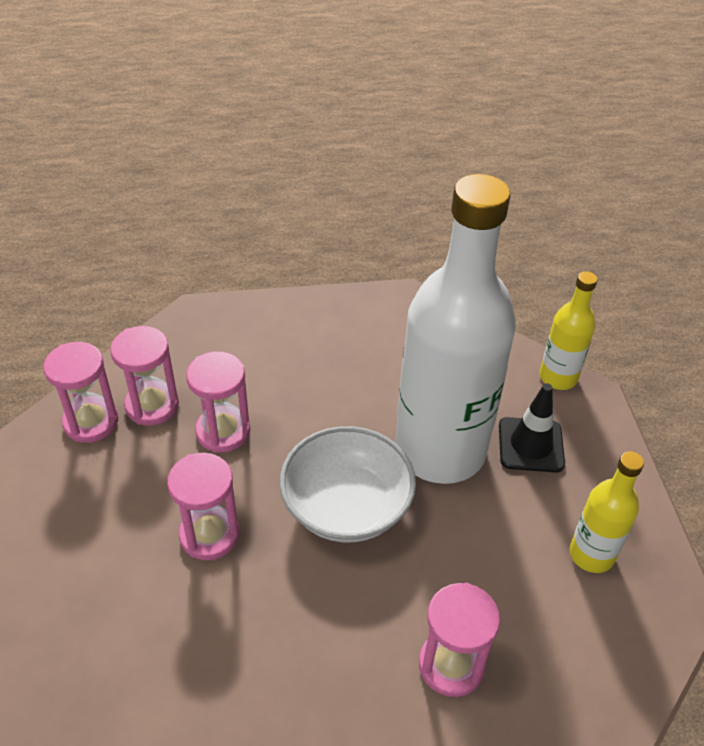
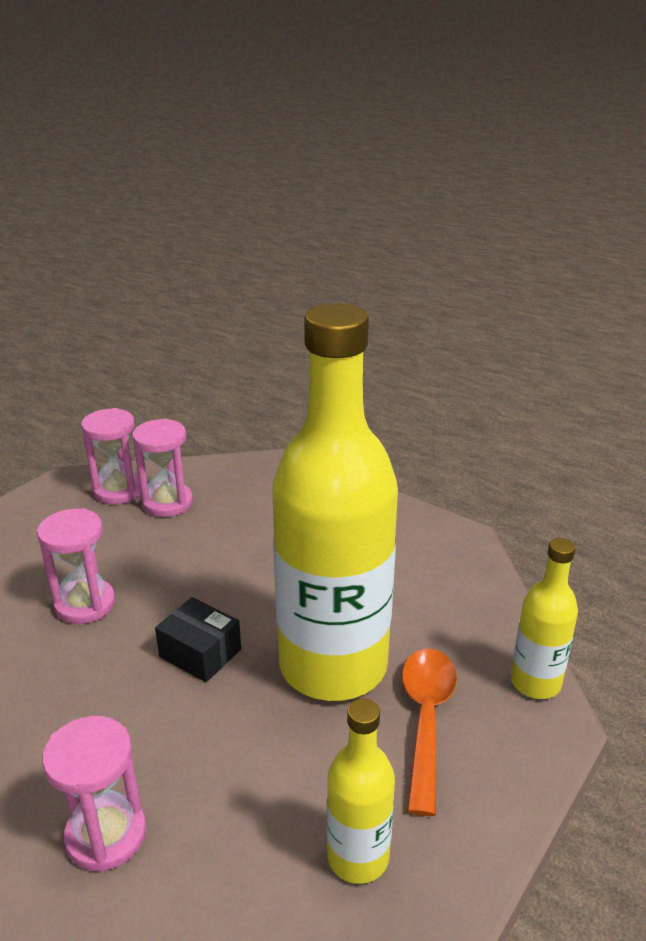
camera: 45 degrees right, 15 degrees down
pink hourglass [186,351,250,453] -> none
white bowl [279,426,416,542] -> black box [155,597,241,682]
white bottle [395,174,516,484] -> yellow bottle [272,303,398,701]
black traffic cone [499,383,565,473] -> orange spoon [402,649,457,816]

